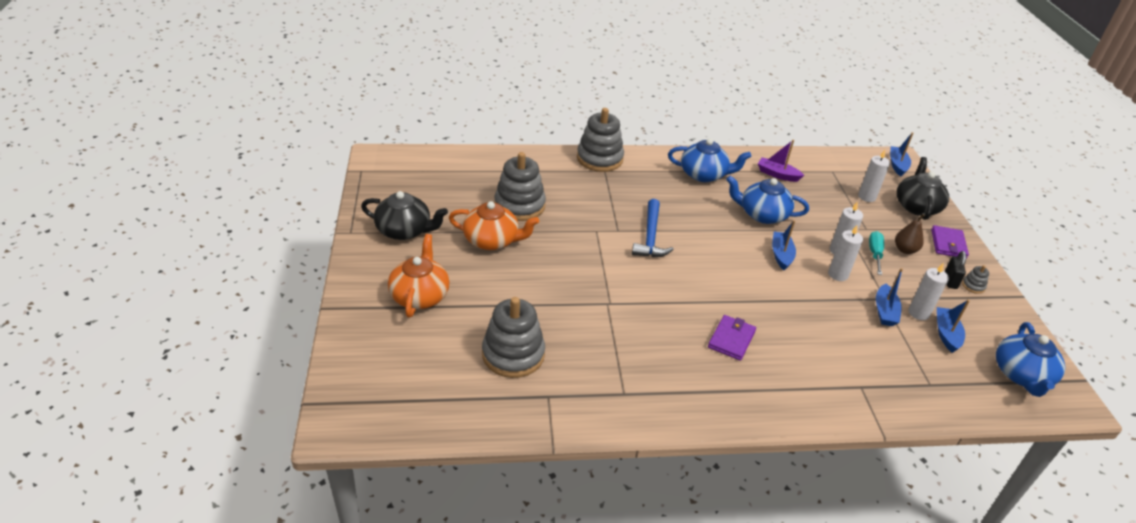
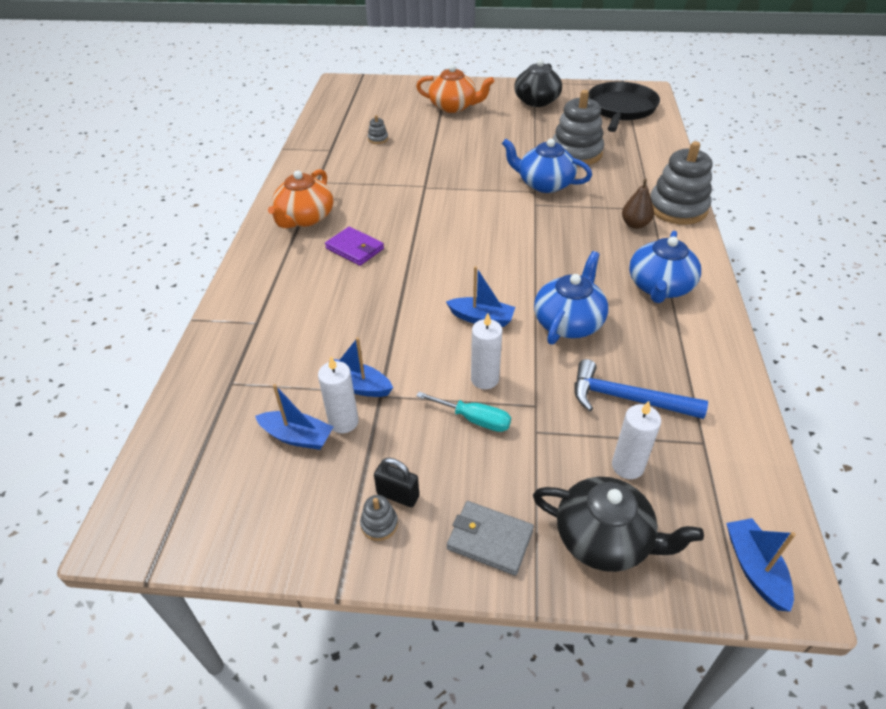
camera: 105 degrees right, 5 degrees up
orange teapot [449,201,539,250] -> orange teapot moved to [268,169,333,228]
grey stacking toy [482,297,545,378] -> grey stacking toy [368,115,388,144], size x0.41
blue hammer [632,199,674,257] -> blue hammer moved to [574,359,708,419]
purple boat [758,140,804,182] -> none
white candle [828,225,863,281] -> none
blue boat [890,132,913,177] -> blue boat turned 120 degrees counterclockwise [726,518,796,612]
brown pear [895,214,925,254] -> brown pear moved to [622,179,654,229]
purple wallet [931,225,969,259] -> grey wallet [447,501,534,576]
blue teapot [996,322,1065,397] -> blue teapot moved to [502,139,592,193]
none -> black pan [588,82,660,132]

